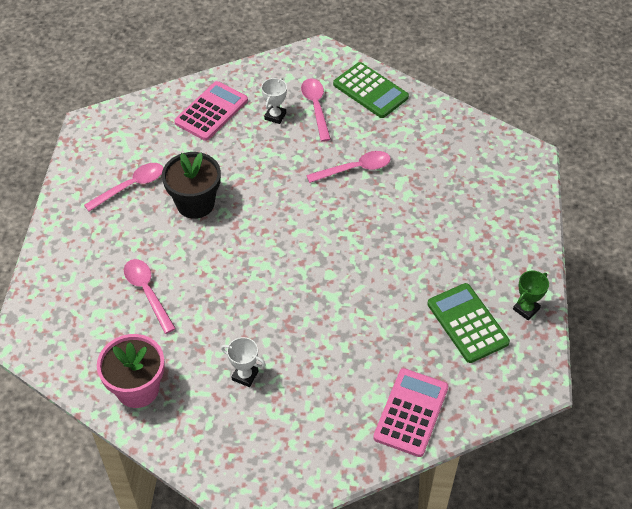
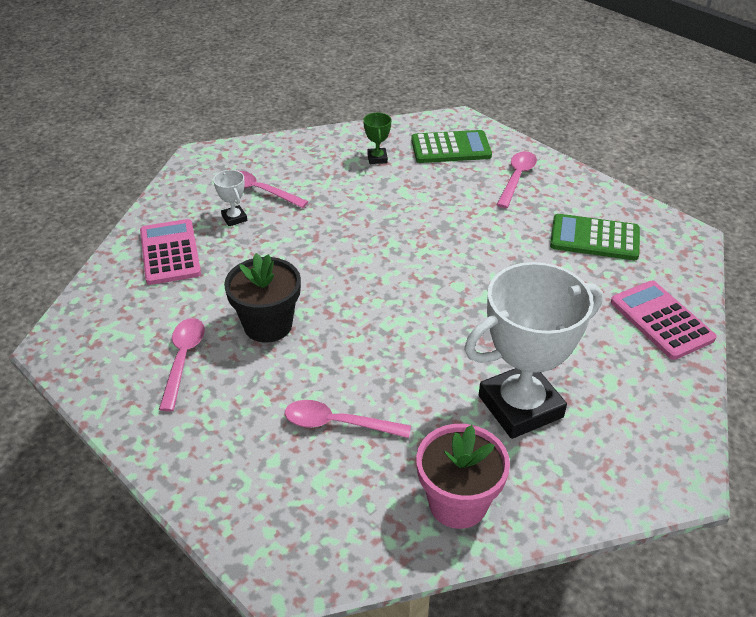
camera: 50 degrees left, 10 degrees down
white trophy [221,337,265,387] -> white trophy [464,262,603,439], size x2.47
pink spoon [306,151,391,183] -> pink spoon moved to [497,151,537,208]
green calculator [333,62,409,118] -> green calculator moved to [411,130,492,163]
green trophy [513,271,549,320] -> green trophy moved to [363,113,391,164]

